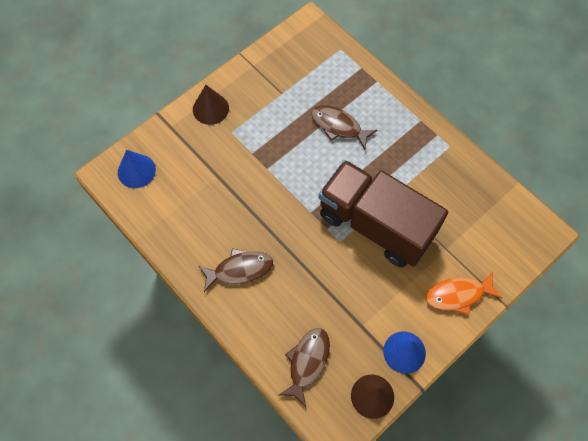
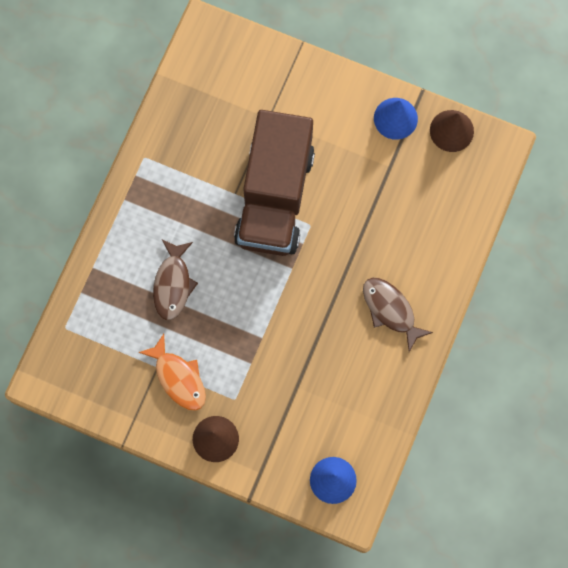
camera: 115 degrees left, 10 degrees up
brown fish [279,328,330,407] -> none
orange fish [426,272,502,315] -> orange fish moved to [138,334,206,411]

